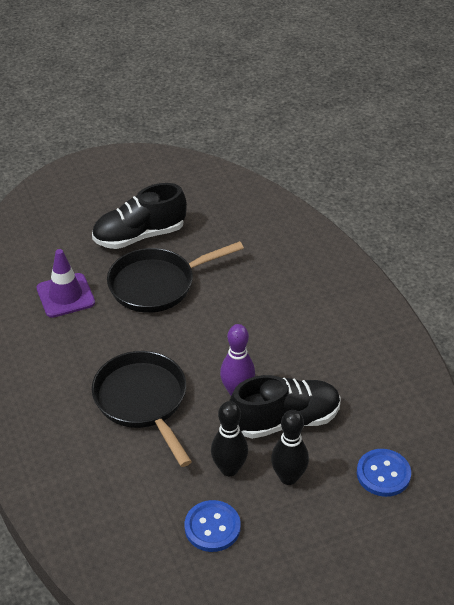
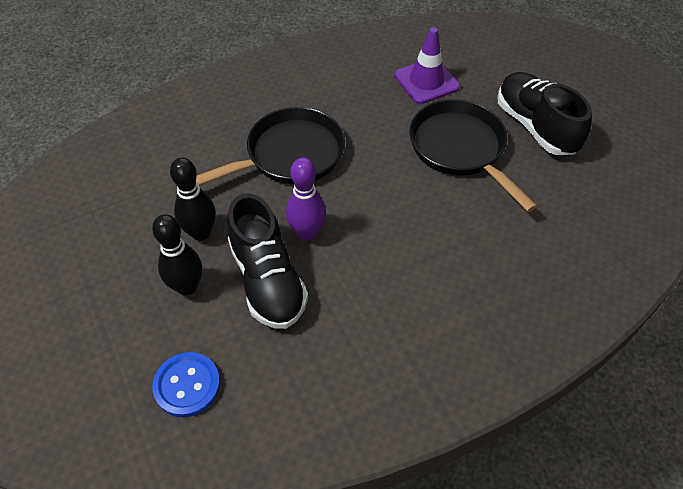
camera: 85 degrees right, 10 degrees up
blue button [185,500,241,552] -> none

